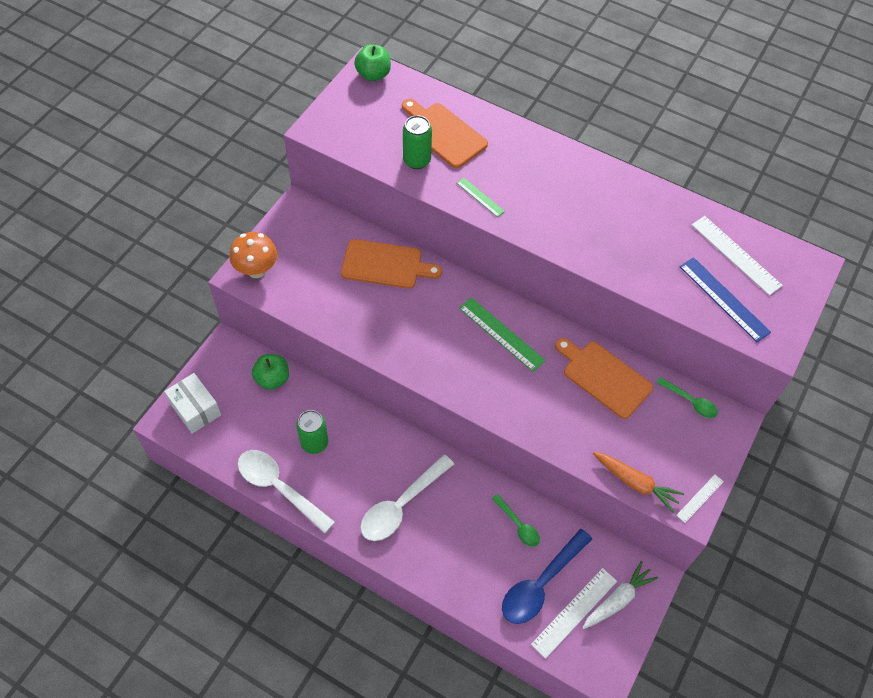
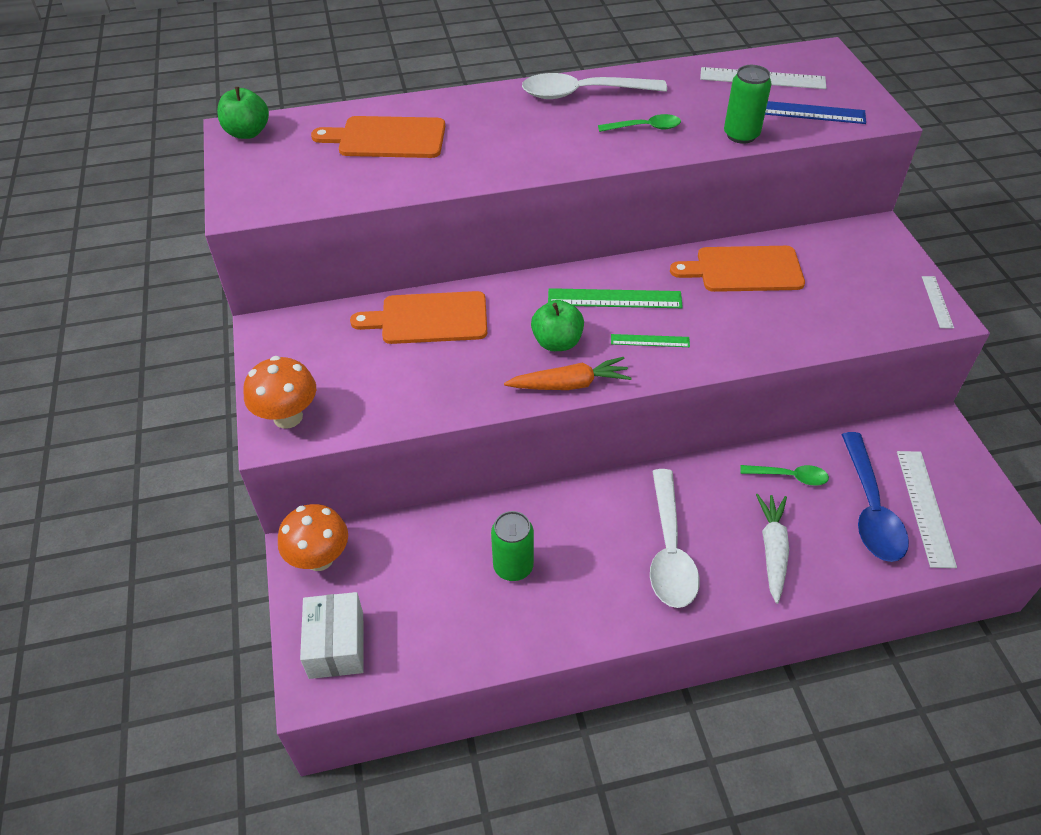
camera: 40 degrees left, 10 degrees down
white box [164,373,221,434] -> white box turned 75 degrees clockwise [300,592,363,679]
white spoon [238,450,335,534] -> white spoon moved to [522,73,667,99]
green apple [252,354,289,390] -> green apple moved to [531,300,584,351]
orange cutting board [341,239,442,288] -> orange cutting board turned 150 degrees counterclockwise [350,291,487,344]
green can [403,115,432,169] -> green can moved to [724,65,772,144]
green ruler [457,178,505,217] -> green ruler moved to [611,334,690,347]
white carrot [582,561,658,629] -> white carrot moved to [756,494,789,604]
orange carrot [593,452,684,513] -> orange carrot moved to [504,357,632,390]
green spoon [656,377,718,418] -> green spoon moved to [598,114,681,132]
none -> orange mushroom [278,504,348,571]

